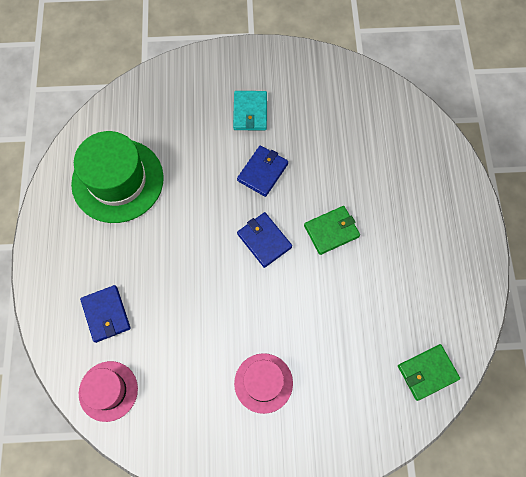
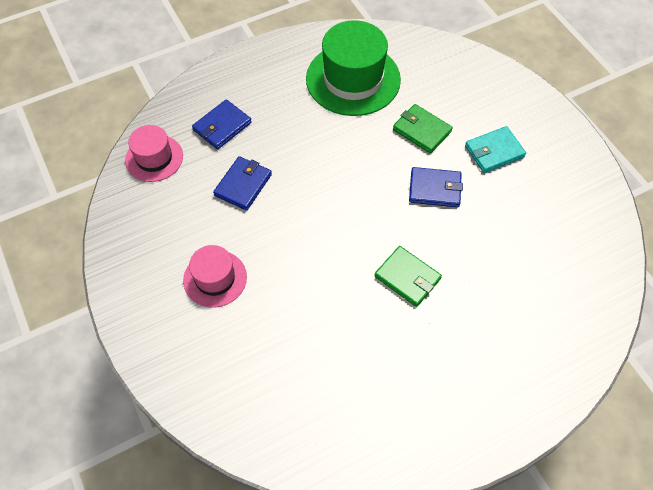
camera: 65 degrees right, 10 degrees down
blue wallet [237,212,292,268] -> blue wallet moved to [213,156,272,210]
green wallet [398,344,460,401] -> green wallet moved to [393,104,453,154]

